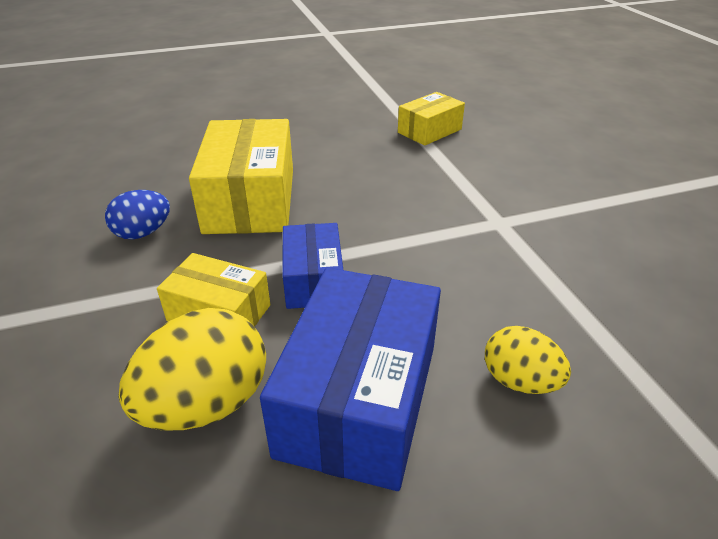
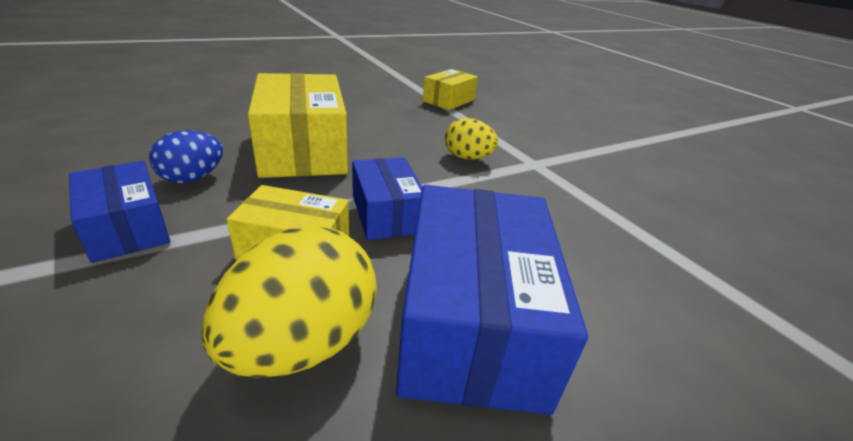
camera: 15 degrees left, 5 degrees down
yellow egg [485,326,571,394] -> yellow egg moved to [445,118,498,160]
none -> blue box [69,161,170,263]

